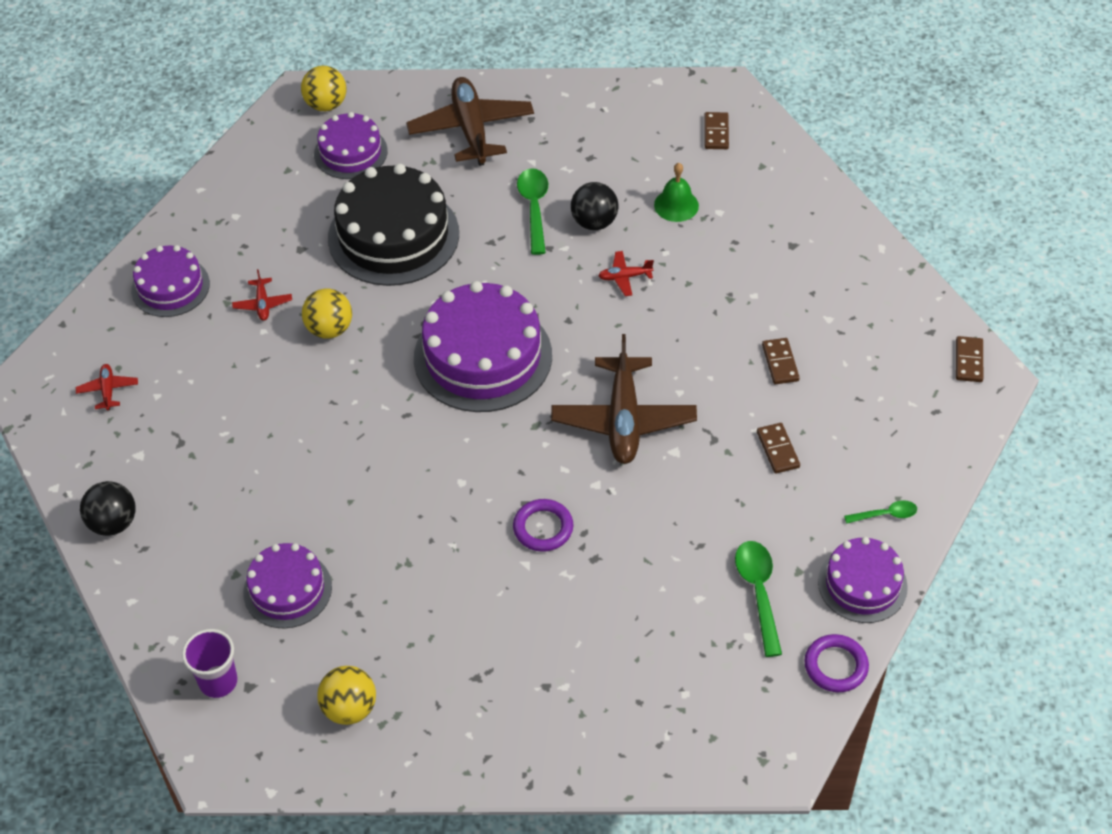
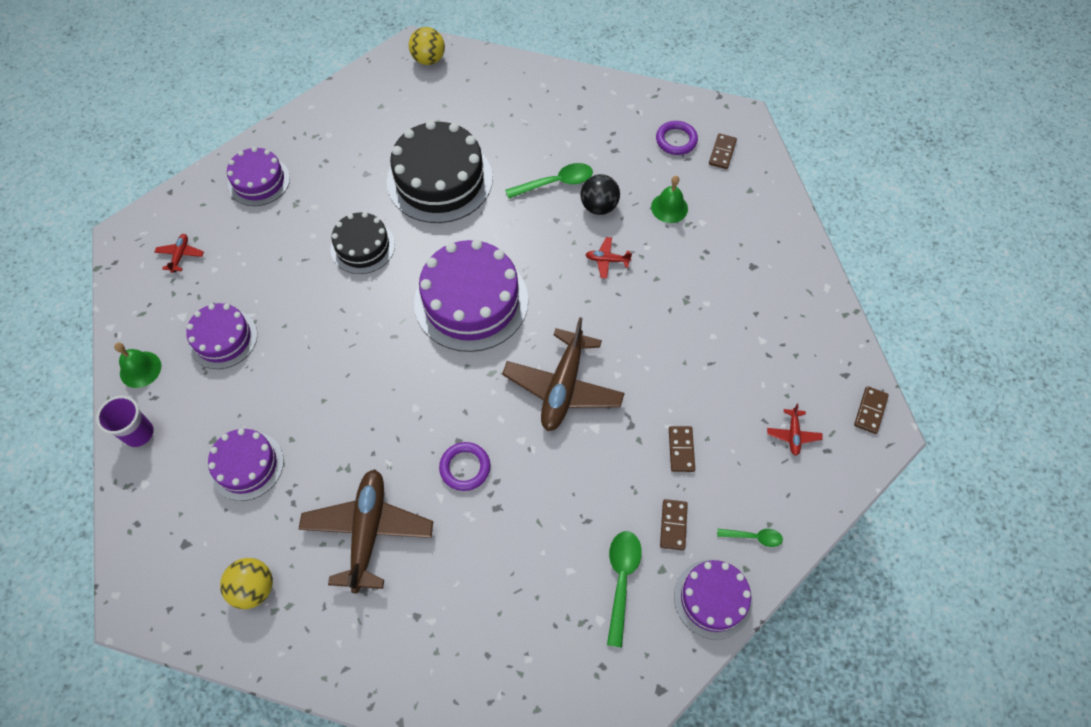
camera: 15 degrees right, 10 degrees up
black ball [80,481,136,536] -> green bell [114,343,161,388]
purple cup [182,629,238,698] -> purple cup moved to [96,396,154,447]
red plane [232,269,292,321] -> red plane moved to [767,403,823,456]
yellow ball [302,289,352,339] -> black cake [330,212,395,274]
purple cake [314,112,388,179] -> purple cake moved to [186,303,257,369]
brown plane [406,77,534,166] -> brown plane moved to [299,469,433,593]
green spoon [517,168,548,255] -> green spoon turned 60 degrees clockwise [505,163,593,199]
brown domino [762,338,800,384] -> brown domino moved to [660,499,688,550]
purple ring [804,634,869,692] -> purple ring moved to [656,121,698,155]

